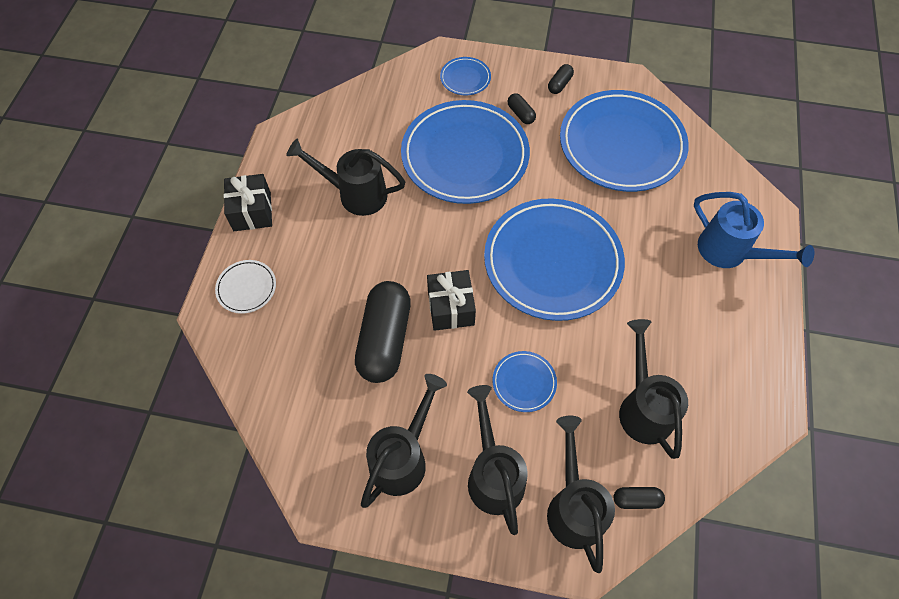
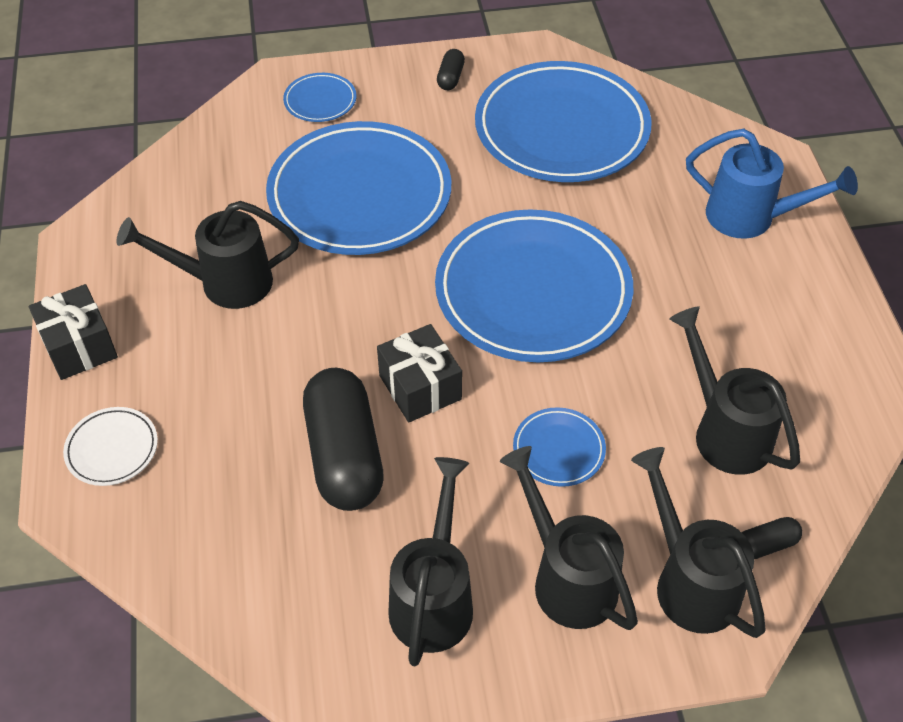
camera: 20 degrees left, 10 degrees down
black capsule [507,93,536,124] -> none

